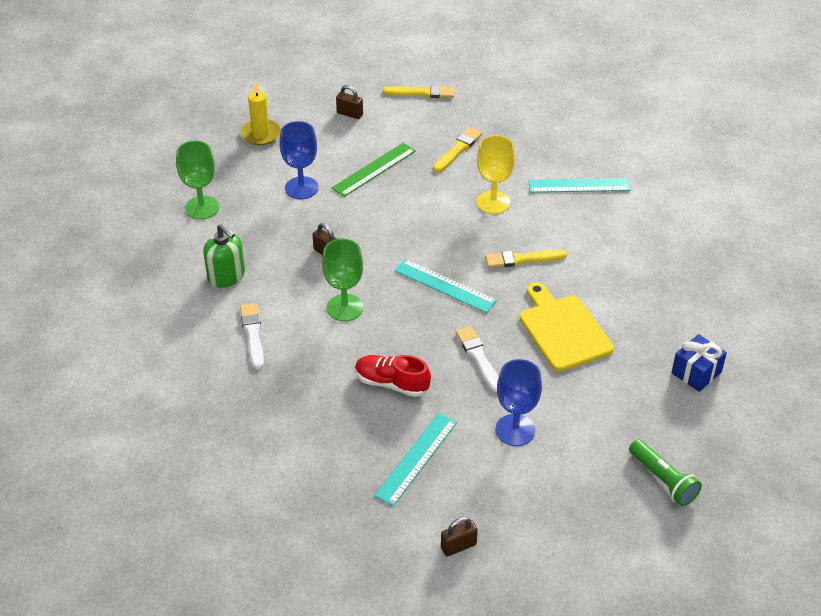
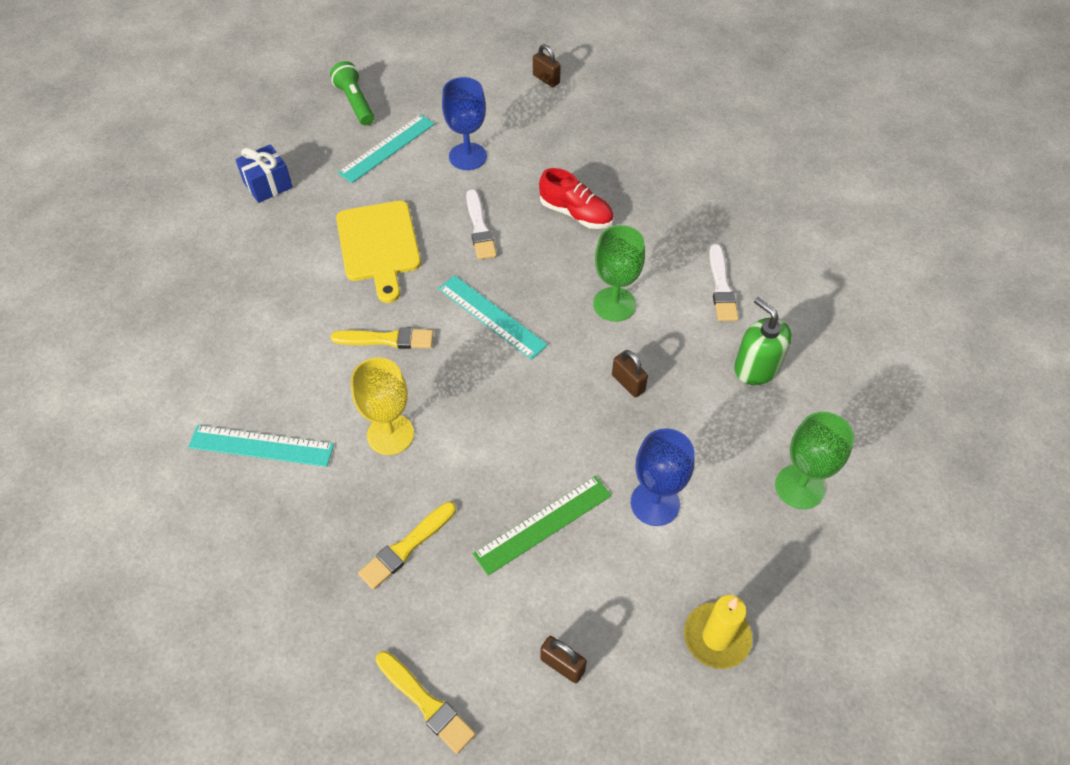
camera: 170 degrees left, 10 degrees up
turquoise ruler [374,413,457,506] -> turquoise ruler moved to [338,114,435,183]
yellow brush [383,85,455,98] -> yellow brush turned 150 degrees counterclockwise [375,651,476,754]
brown padlock [441,517,478,556] -> brown padlock turned 60 degrees clockwise [533,44,561,87]

